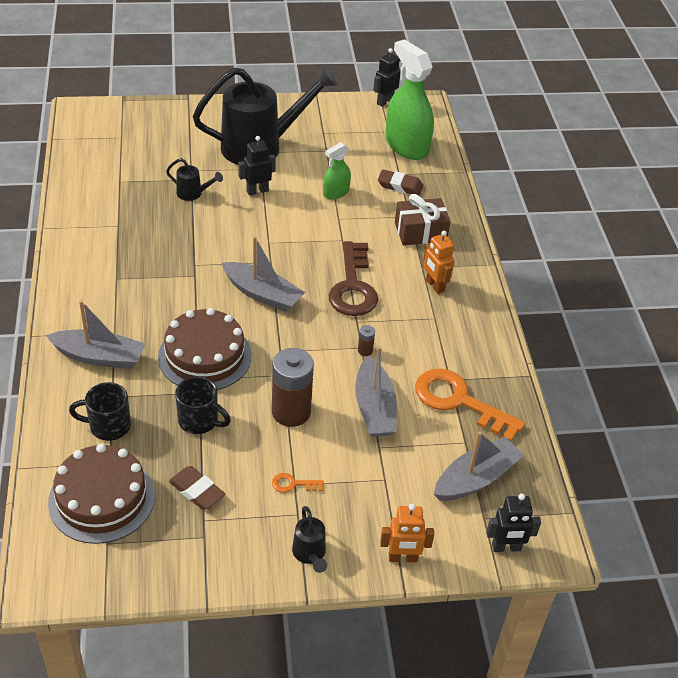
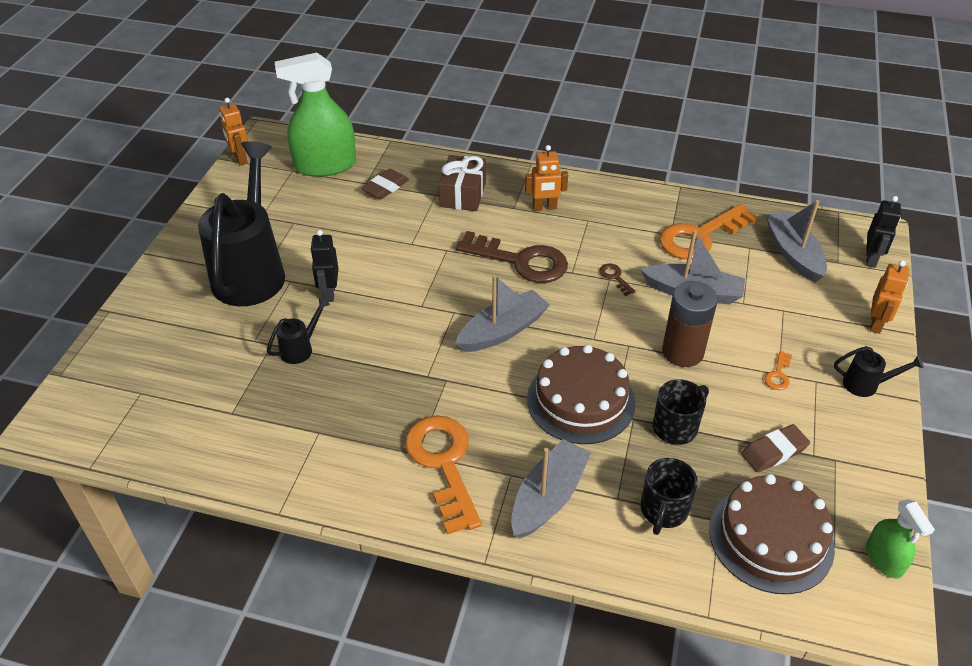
camera: 65 degrees left, 0 degrees up
green spray bottle [323,142,351,199] -> green spray bottle moved to [866,499,935,579]
brown battery [358,325,375,356] -> brown key [599,264,636,296]
black robot [373,48,401,107] -> orange robot [219,98,248,166]
none -> orange key [405,416,482,535]

